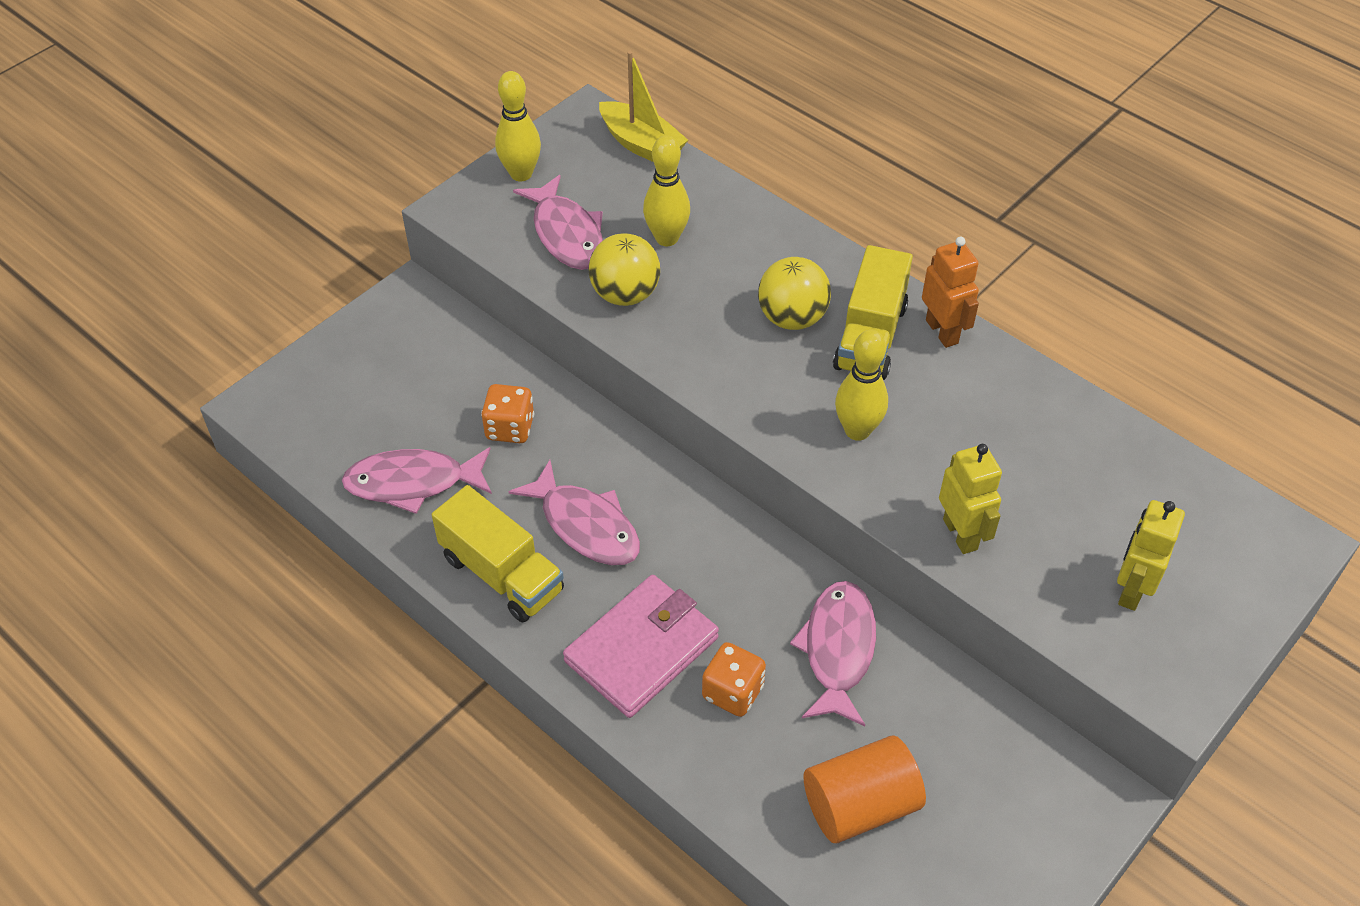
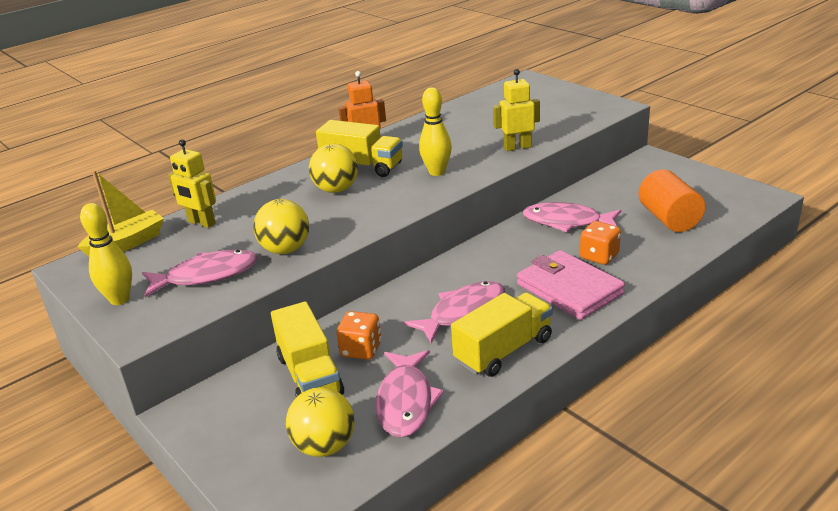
camera: 80 degrees left, 20 degrees down
yellow bowling pin [643,135,690,246] -> none
yellow robot [1117,500,1185,611] -> yellow robot moved to [168,139,216,228]
none -> yellow truck [271,301,344,397]
none -> yellow ball [286,387,354,457]

